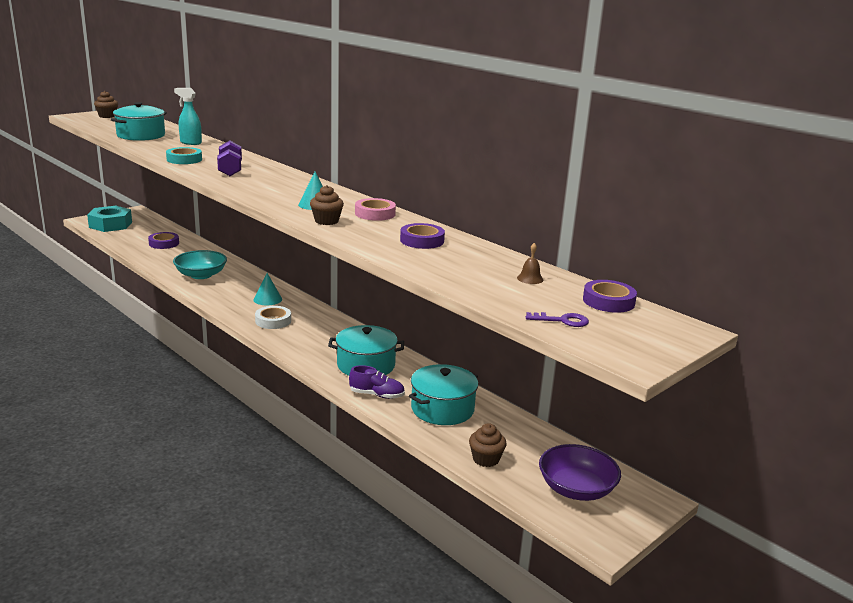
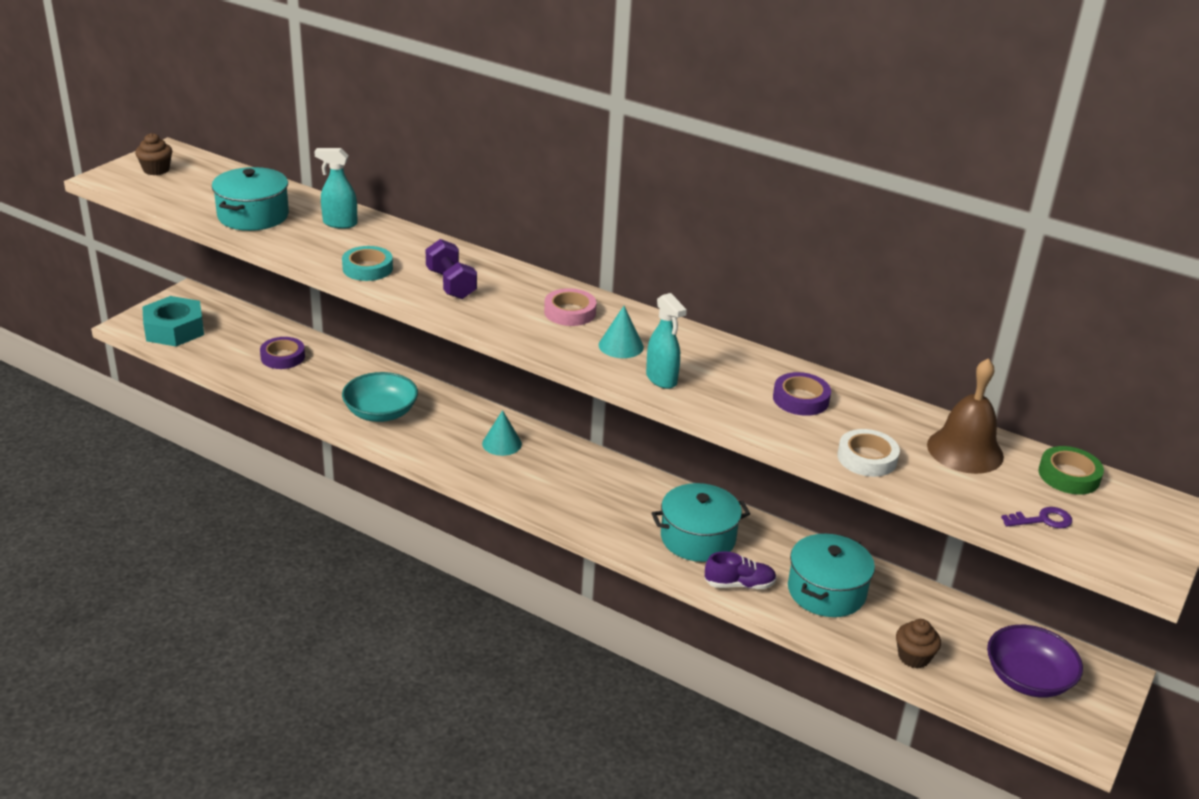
camera: 15 degrees left, 10 degrees up
white tape [255,306,291,329] -> white tape moved to [837,429,900,477]
brown cupcake [310,185,344,225] -> turquoise spray bottle [646,293,687,389]
pink tape [355,198,396,221] -> pink tape moved to [544,288,597,326]
brown bell [517,243,544,284] -> brown bell [927,358,1004,474], size x2.36
purple tape [583,280,637,313] -> green tape [1038,446,1104,494]

